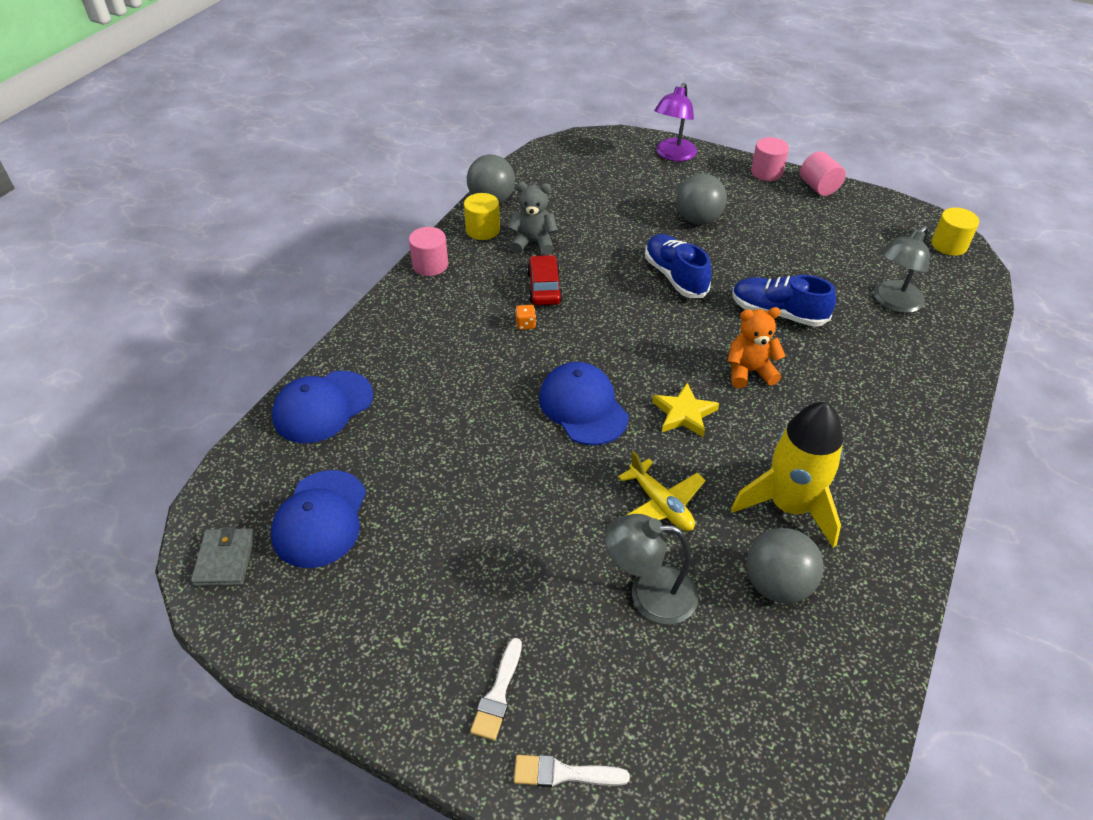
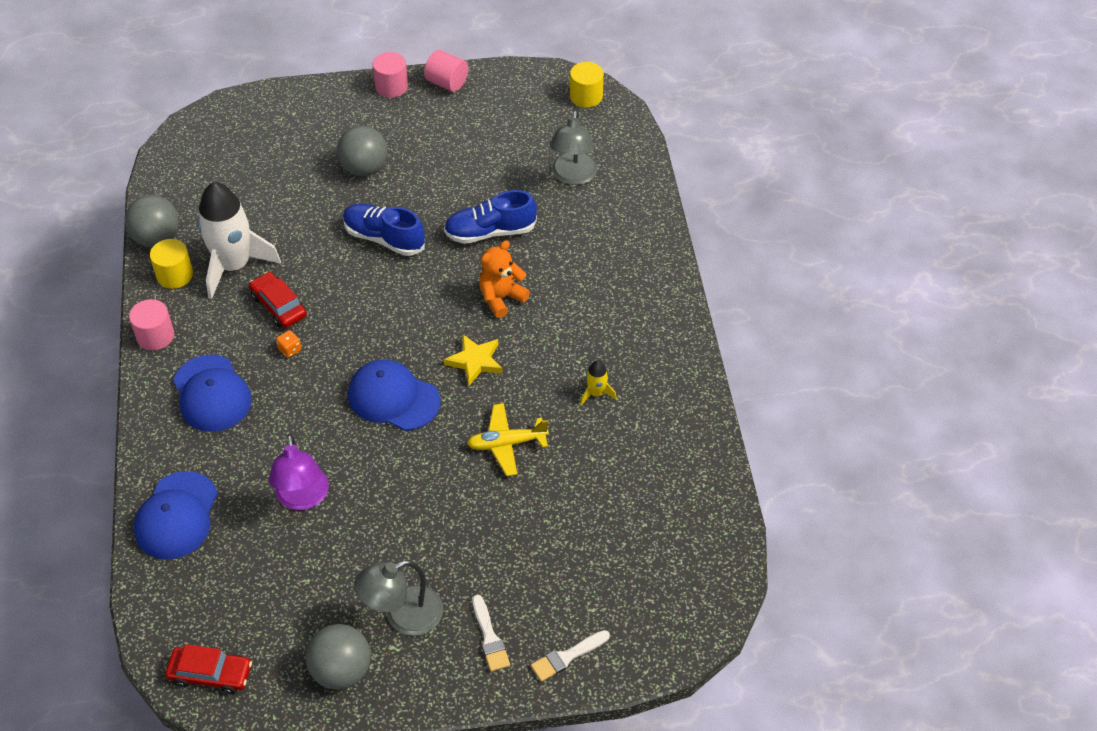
camera: 35 degrees left, 5 degrees up
grey wallet [191,526,255,586] -> red car [165,644,252,694]
blue cap [271,470,366,568] -> blue cap moved to [173,355,252,432]
grey teddy bear [508,182,558,255] -> white rocket [197,182,281,299]
grey lamp [605,514,699,624] -> grey lamp moved to [354,560,443,636]
yellow plane [618,451,706,531] -> yellow plane turned 150 degrees clockwise [467,403,549,476]
purple lamp [654,83,697,161] -> purple lamp moved to [269,434,329,510]
yellow rocket [731,402,843,548] -> yellow rocket [580,360,617,405], size x0.42
grey ball [747,528,823,603] -> grey ball moved to [306,624,371,690]

